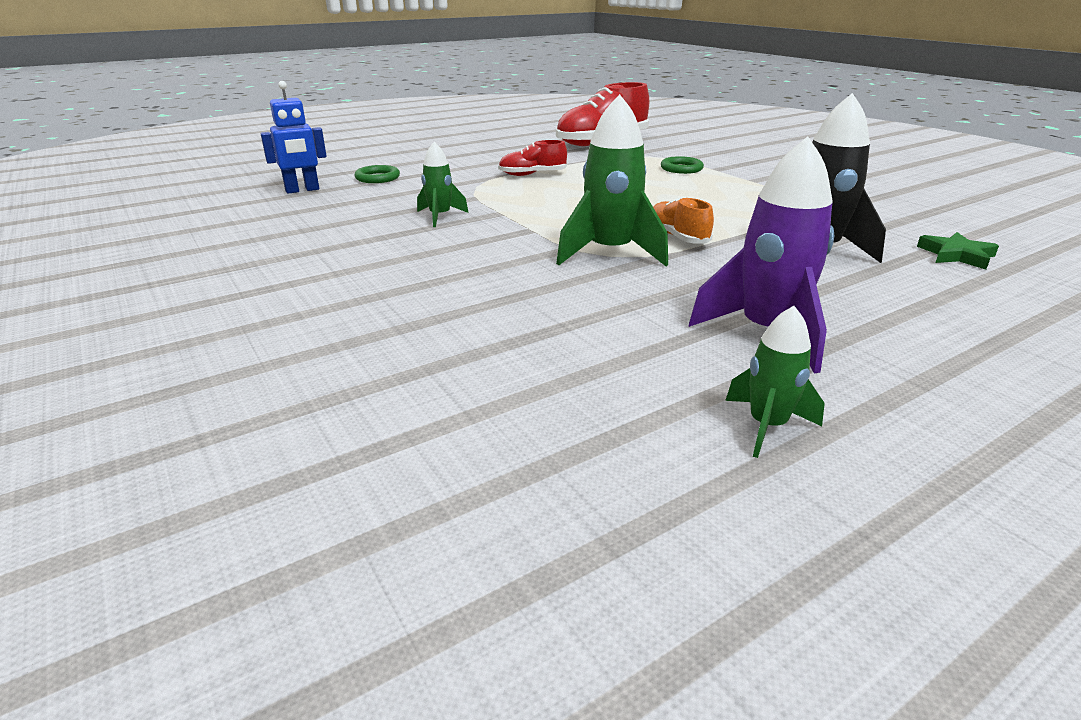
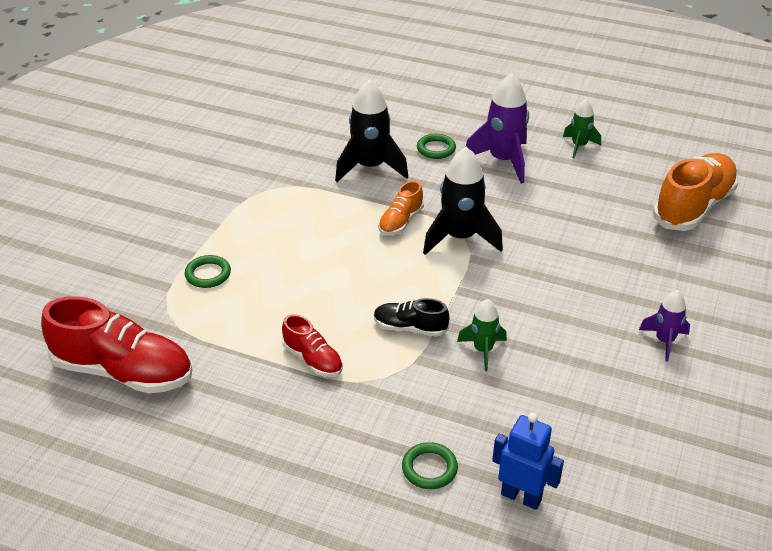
camera: 125 degrees left, 10 degrees up
green rocket [556,94,668,267] -> black rocket [423,147,503,255]
green star [917,232,999,269] -> none
none -> black shoe [374,298,449,337]
none -> green ring [417,134,456,159]
none -> purple rocket [639,290,690,362]
none -> orange shoe [653,153,738,231]

